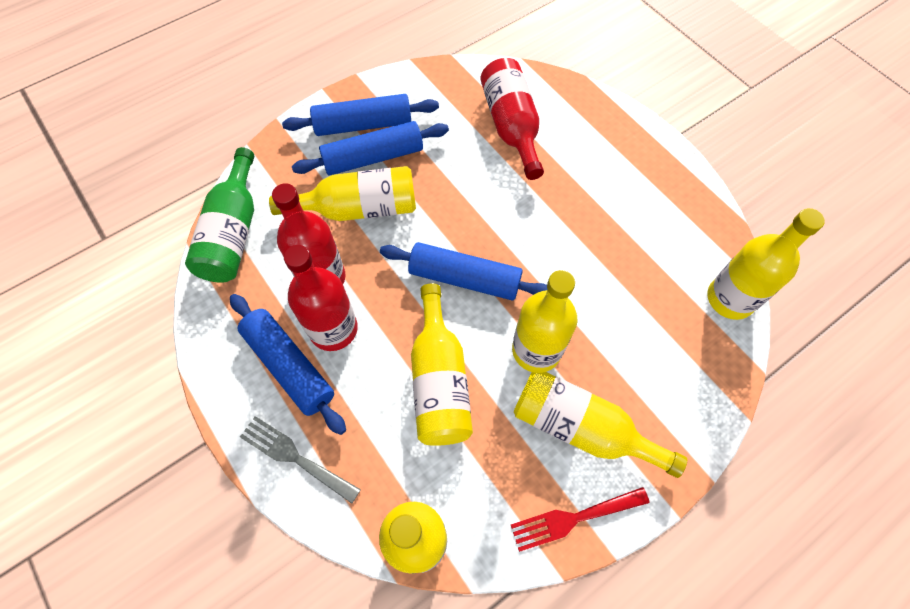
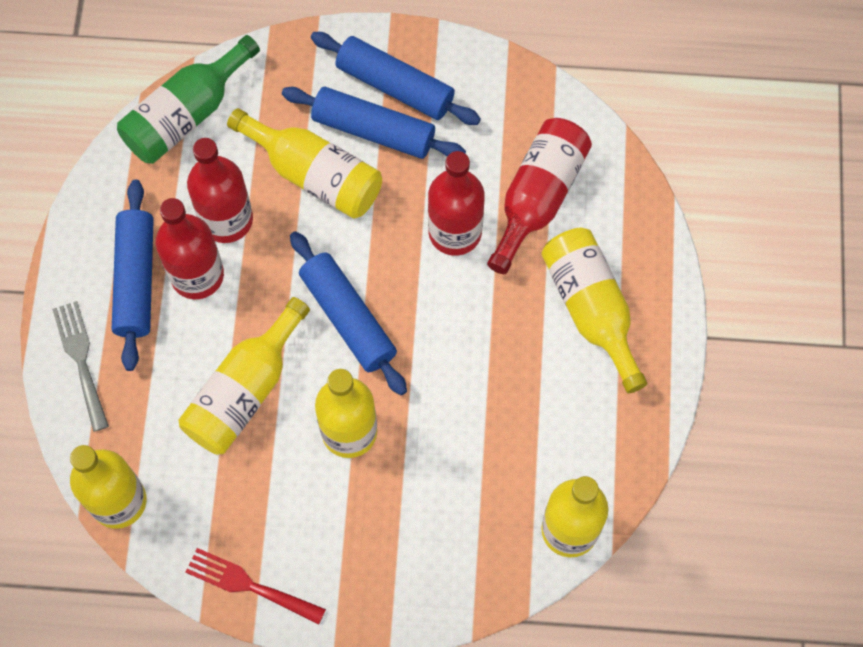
camera: 40 degrees right, 5 degrees up
yellow bottle [514,368,687,478] -> yellow bottle moved to [541,228,648,393]
none -> red bottle [428,151,485,256]

